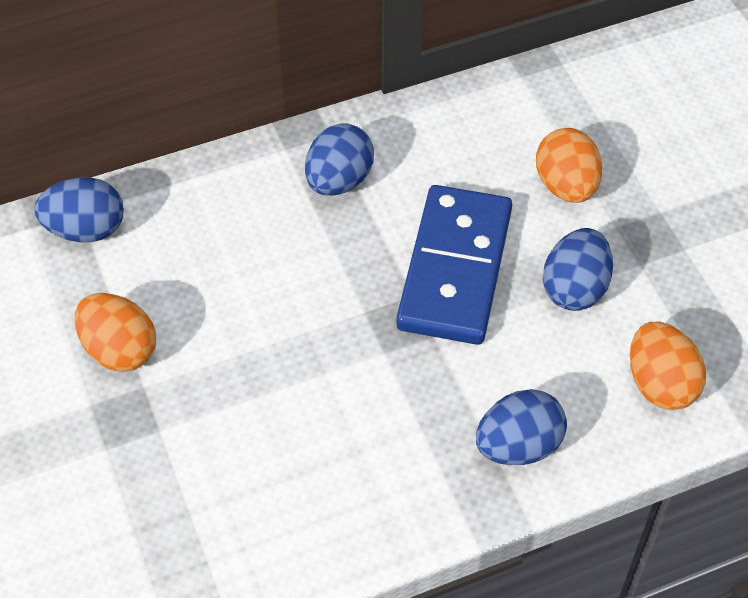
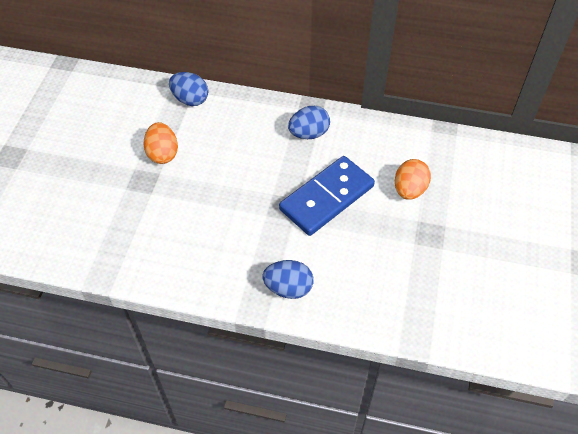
camera: 35 degrees right, 0 degrees up
blue egg [543,228,613,311] -> none
orange egg [630,322,706,410] -> none

